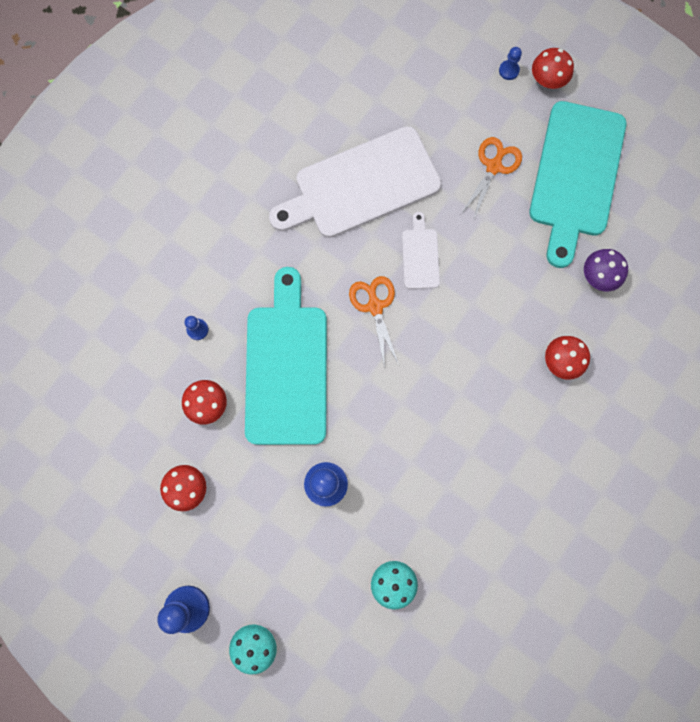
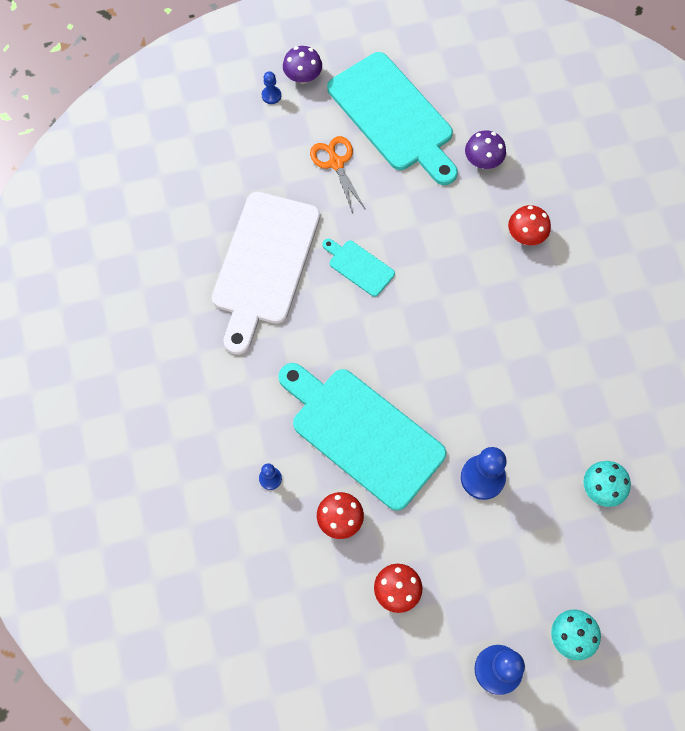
camera: 50 degrees left, 10 degrees down
orange scissors [349,276,399,368] -> none
white cutting board [402,212,440,289] -> turquoise cutting board [322,239,395,297]
red mushroom [532,48,574,89] -> purple mushroom [283,46,322,83]

